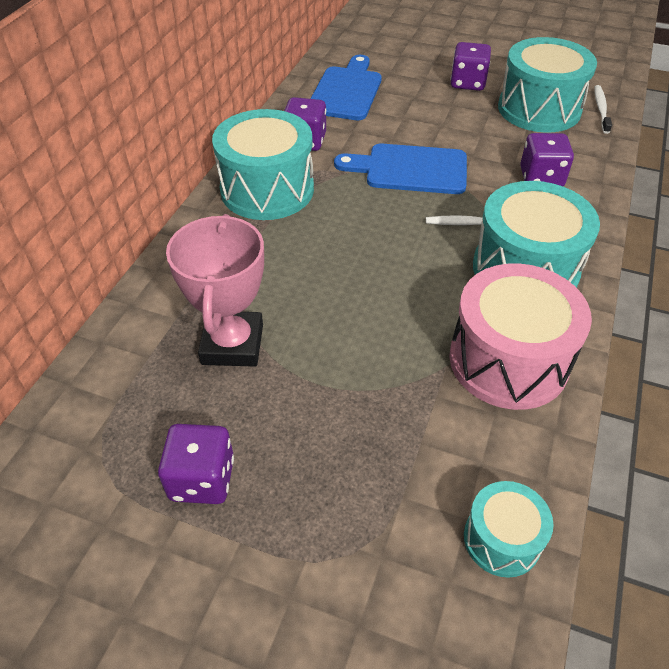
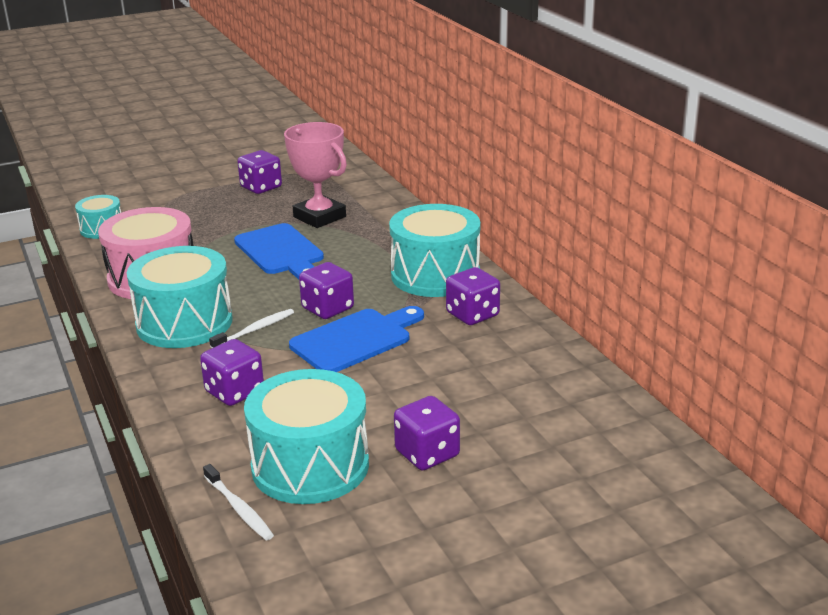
camera: 135 degrees right, 20 degrees down
blue cutting board [311,55,382,120] -> blue cutting board moved to [234,223,324,280]
none -> purple dice [299,262,354,319]

